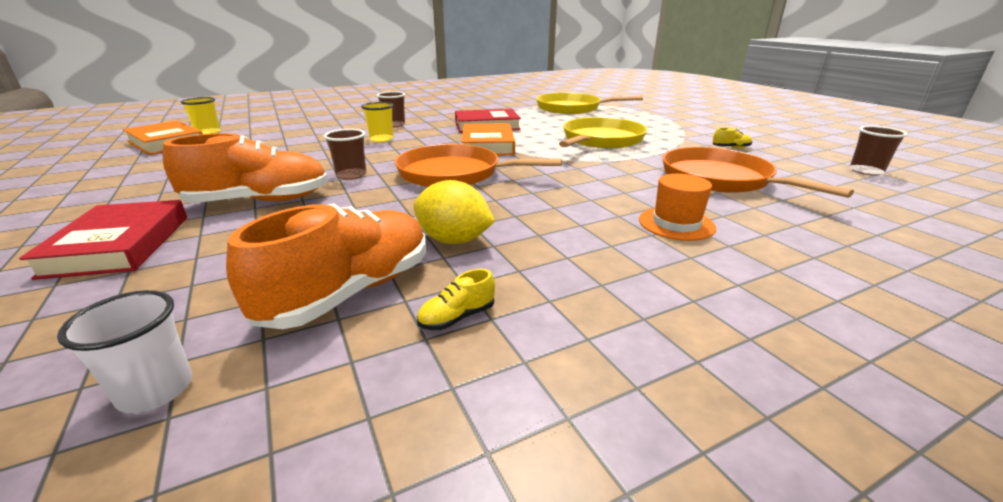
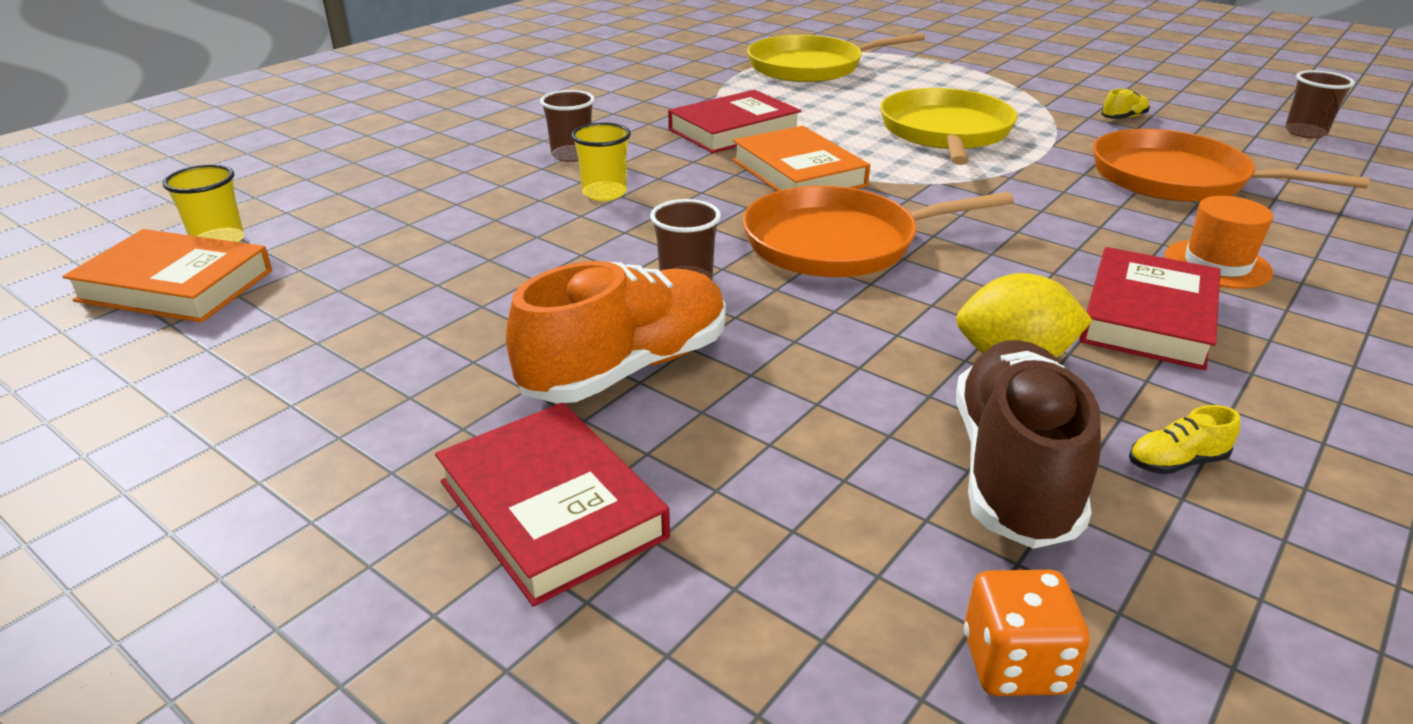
camera: 25 degrees left, 5 degrees up
white cup [57,290,192,413] -> orange dice [964,570,1090,696]
orange shoe [226,204,426,329] -> brown shoe [956,340,1101,549]
yellow shoe [417,269,495,330] -> yellow shoe turned 45 degrees clockwise [1129,405,1240,475]
none -> red book [1079,247,1220,370]

